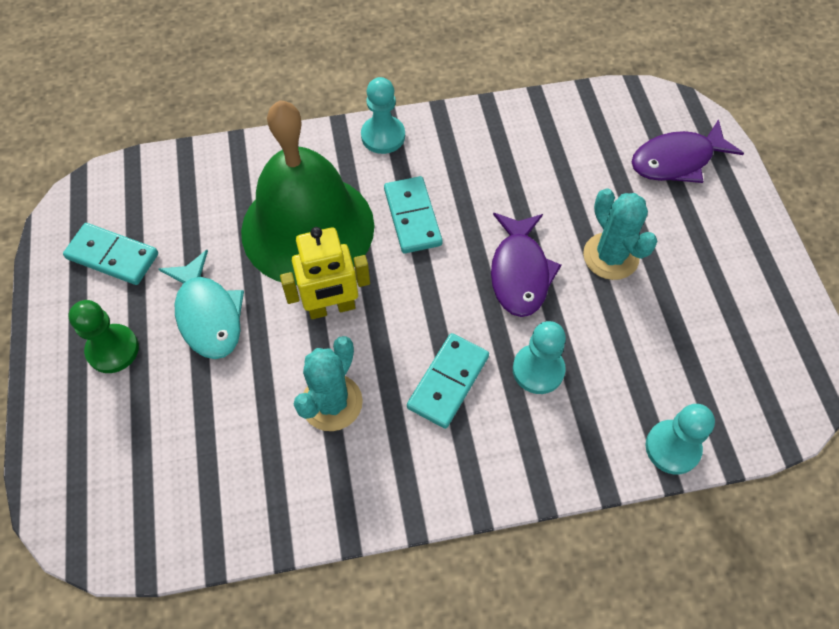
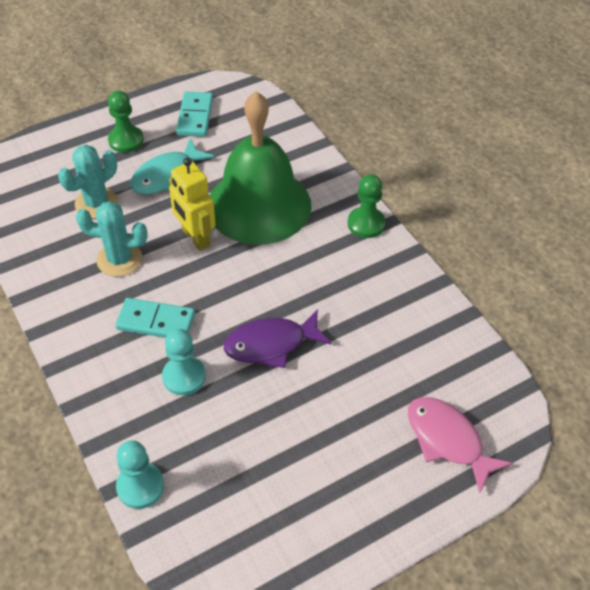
camera: 70 degrees right, 10 degrees down
turquoise pawn [361,77,405,154] -> green pawn [348,174,386,238]
turquoise domino [384,176,442,254] -> none
turquoise cactus [583,188,658,280] -> turquoise cactus moved to [58,145,118,219]
purple fish [632,119,744,183] -> pink fish [408,397,513,493]

